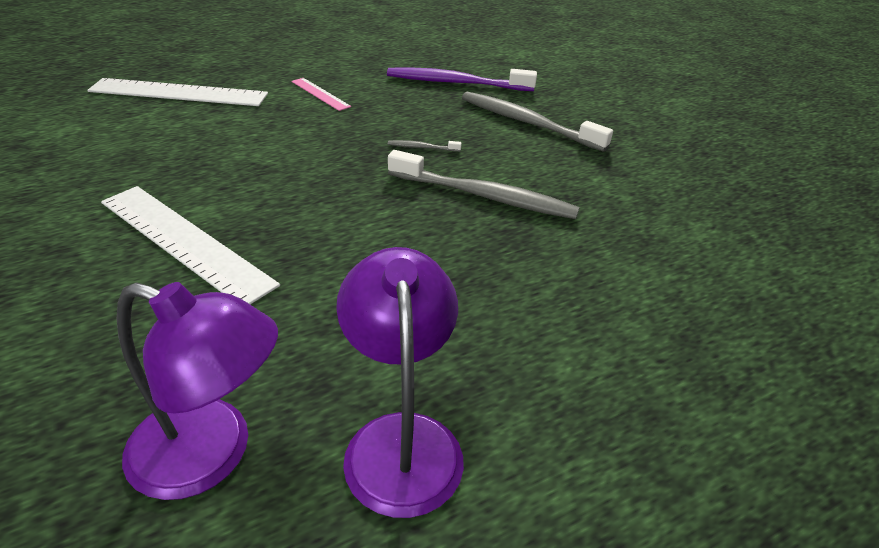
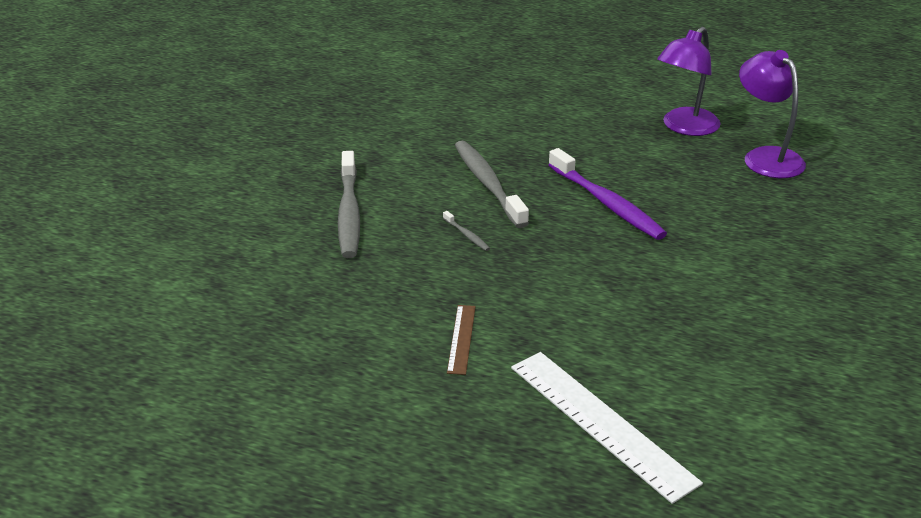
camera: 130 degrees left, 5 degrees down
white ruler [101,186,280,304] -> none
pink ruler [291,78,351,111] -> brown ruler [447,305,476,375]
purple toothbrush [387,67,537,91] -> purple toothbrush moved to [548,148,667,240]

